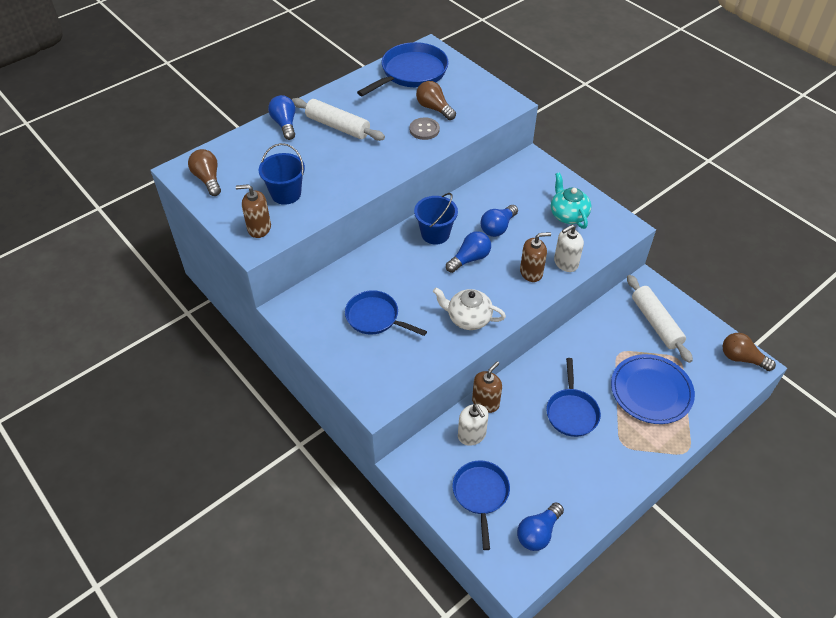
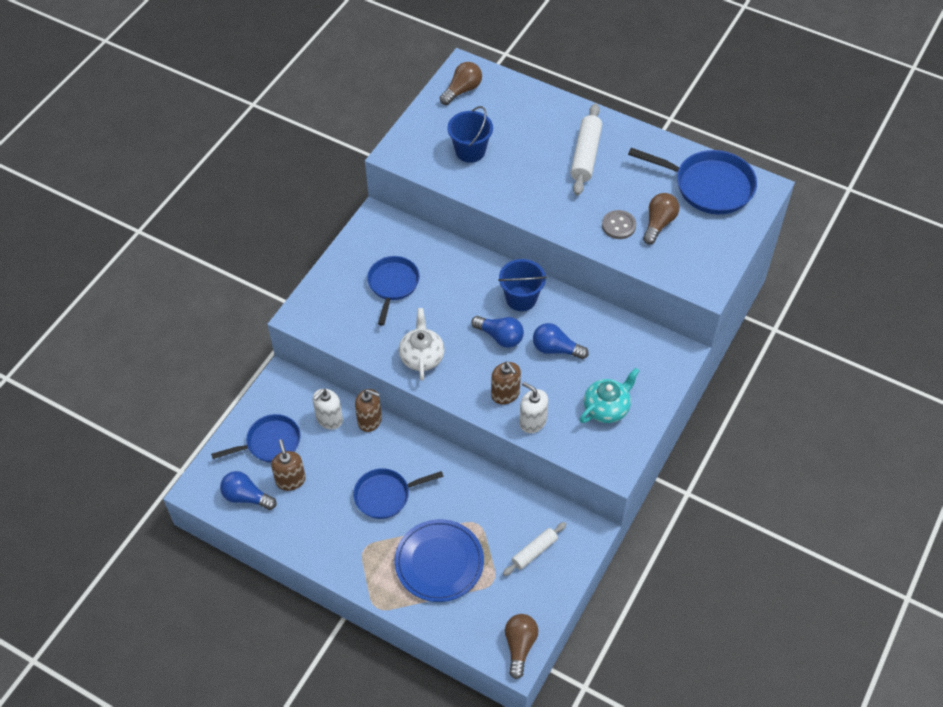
camera: 70 degrees right, 5 degrees up
brown soap dispenser [236,184,271,238] -> brown soap dispenser moved to [271,439,306,491]
blue light bulb [268,95,295,140] -> none
white rolling pin [627,275,693,363] -> white rolling pin [503,522,566,576], size x0.63

